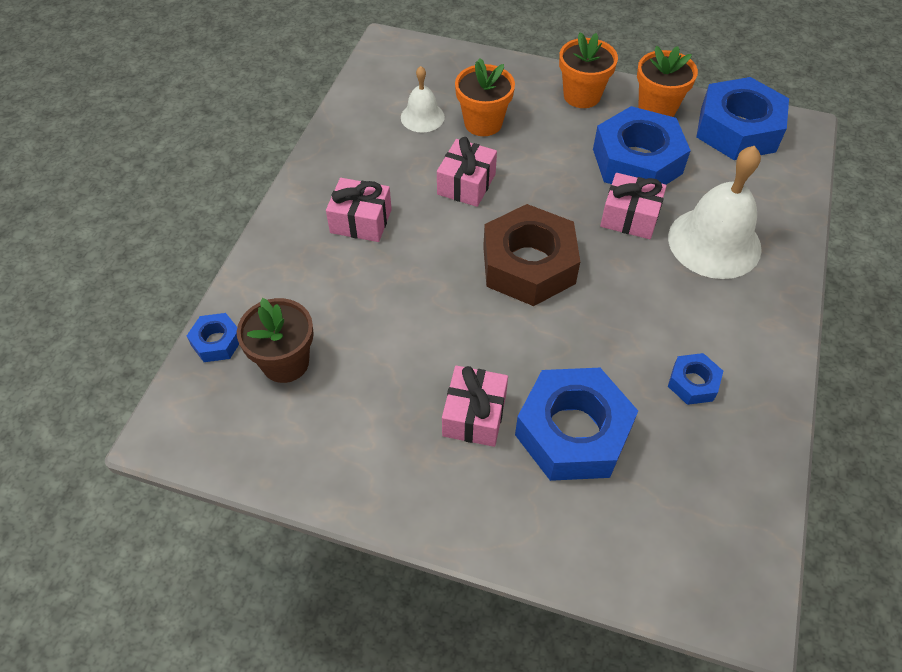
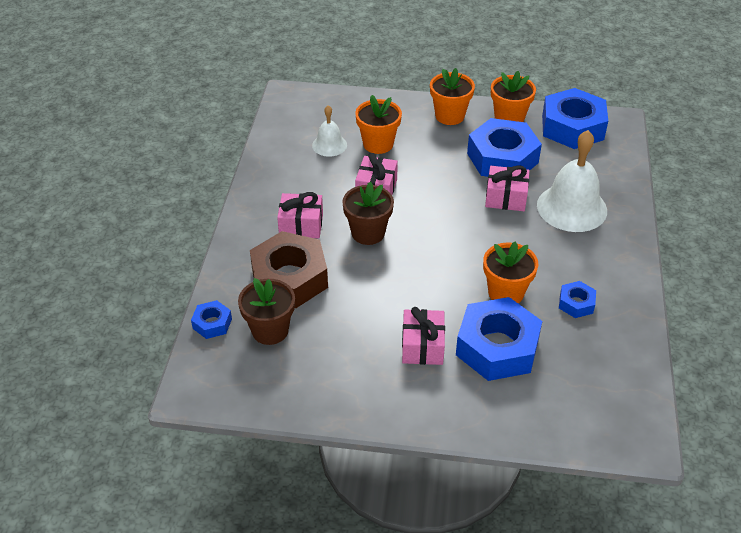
camera: 10 degrees left, 10 degrees down
brown nut [483,204,580,306] -> brown nut moved to [250,231,328,308]
none -> brown flower pot [342,182,394,245]
none -> orange flower pot [483,242,538,304]

